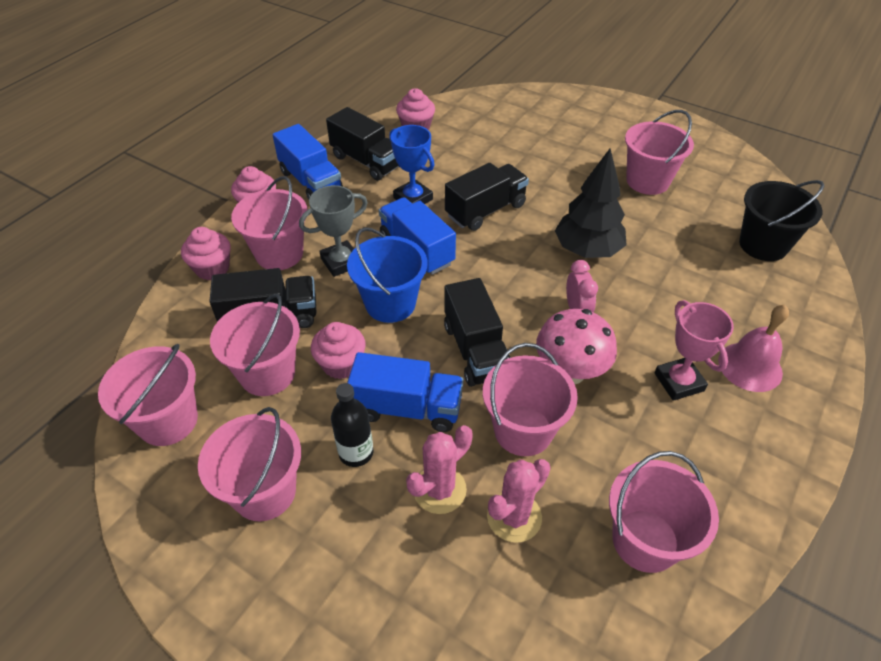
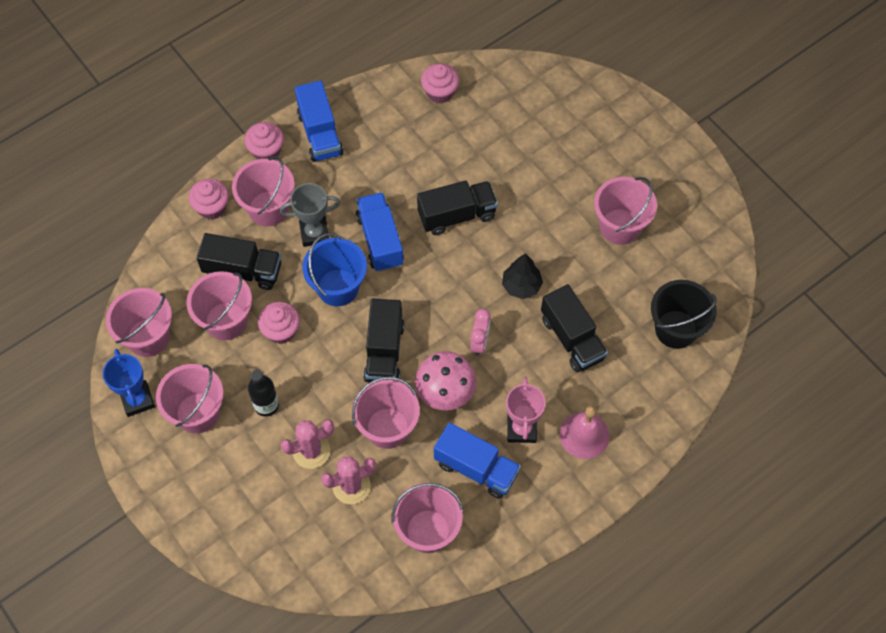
camera: 20 degrees right, 15 degrees up
black truck [326,107,399,181] -> black truck moved to [541,284,608,372]
blue truck [347,352,463,432] -> blue truck moved to [434,423,521,499]
blue trophy [389,125,434,204] -> blue trophy moved to [103,349,155,417]
black tree [555,149,626,258] -> black tree [502,253,543,299], size x0.65

